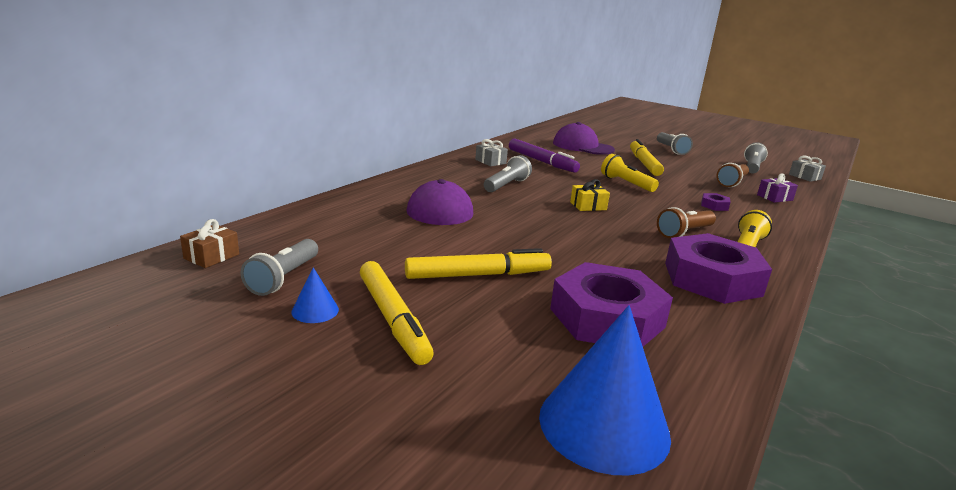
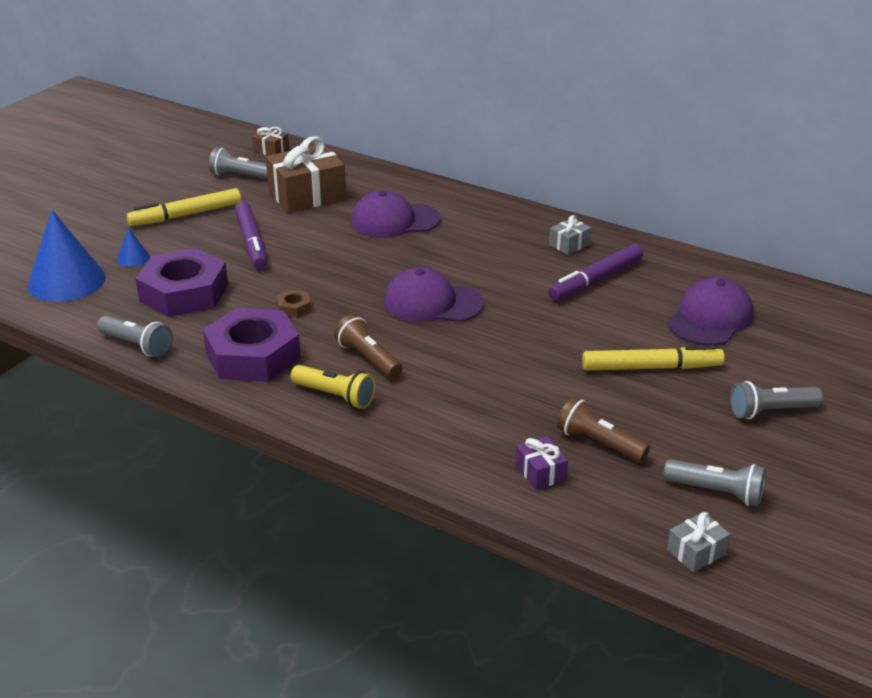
camera: 90 degrees right, 10 degrees up
blue cone [291,267,339,323] -> blue cone moved to [117,228,150,267]
yellow marker [405,248,552,279] -> purple marker [235,201,267,269]
grey flashlight [484,155,532,192] -> grey flashlight moved to [97,316,173,357]
yellow gift [570,179,610,211] -> purple cap [384,267,484,322]
yellow flashlight [601,154,659,192] -> none
purple nut [701,193,731,211] -> none
none -> brown gift [266,136,346,213]
none -> brown nut [276,290,311,318]

